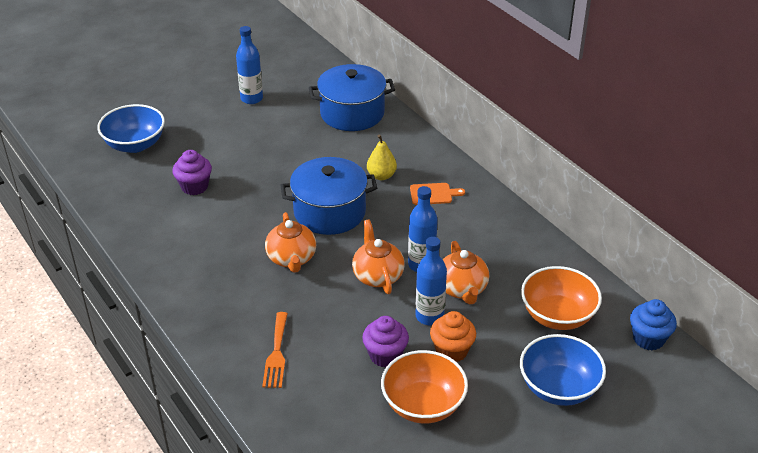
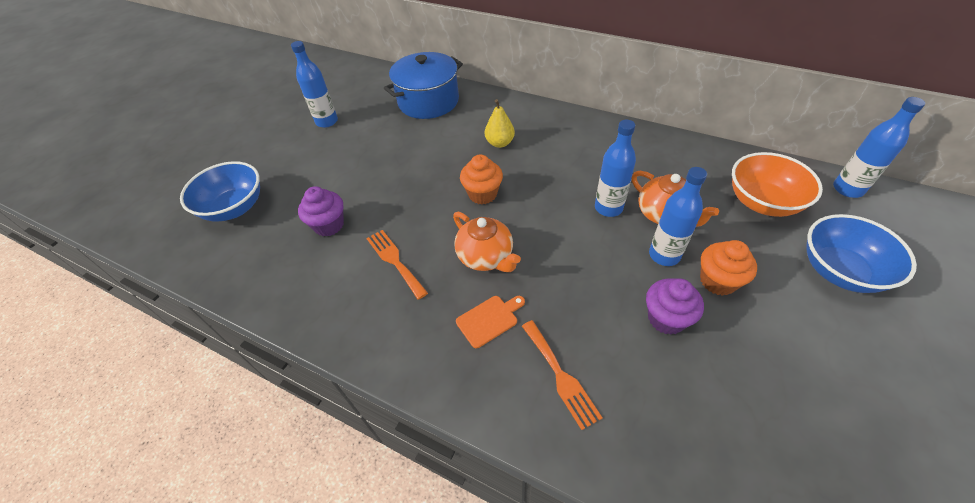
camera: 25 degrees left, 10 degrees up
blue pot [280,157,377,235] -> orange cupcake [460,154,503,204]
orange teapot [352,220,405,294] -> none
orange bowl [381,350,468,424] -> none
orange cutting board [410,183,465,205] -> orange cutting board moved to [456,296,525,348]
blue cupcake [630,299,677,350] -> blue bottle [833,97,925,198]
none -> orange fork [366,230,428,300]

